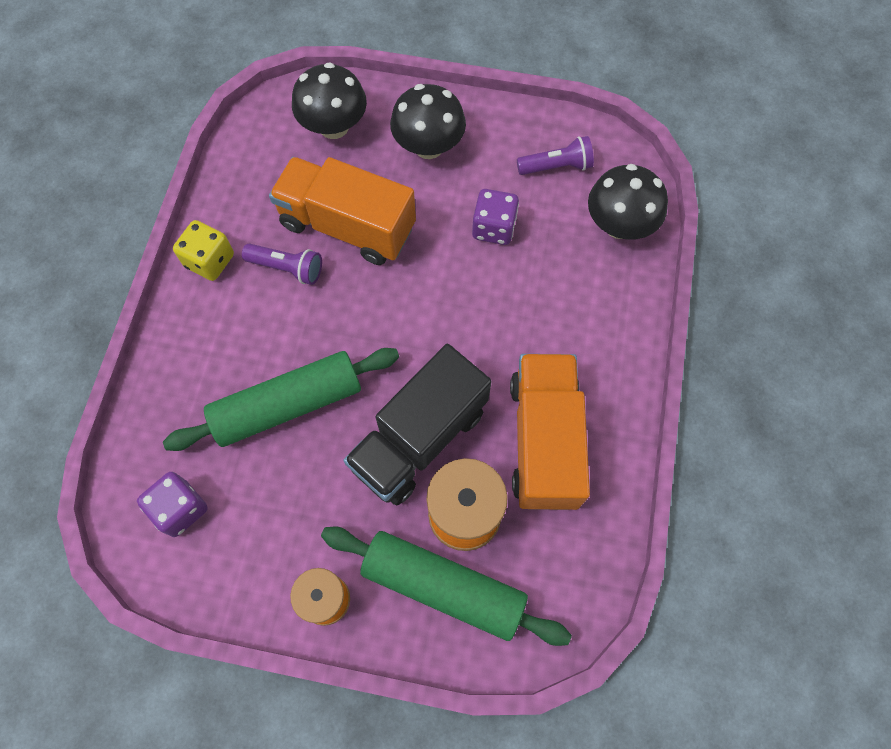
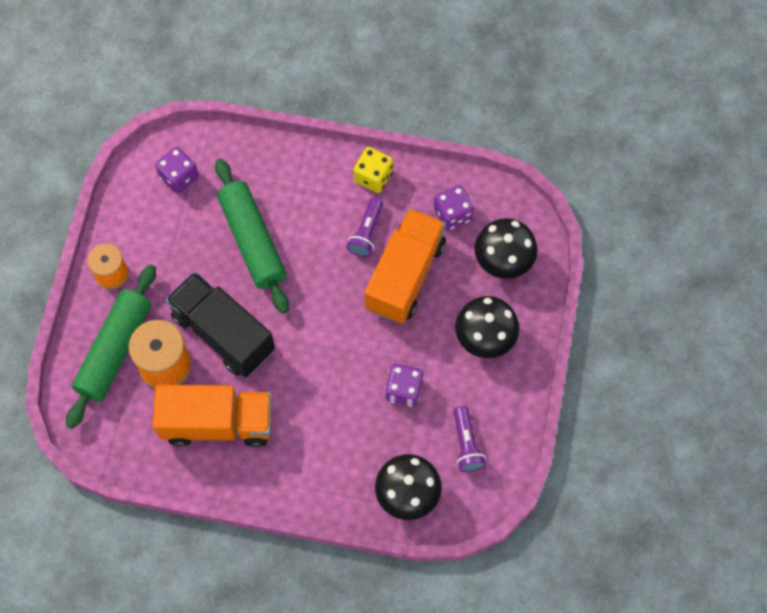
camera: 90 degrees right, 0 degrees up
none -> purple dice [434,185,474,231]

